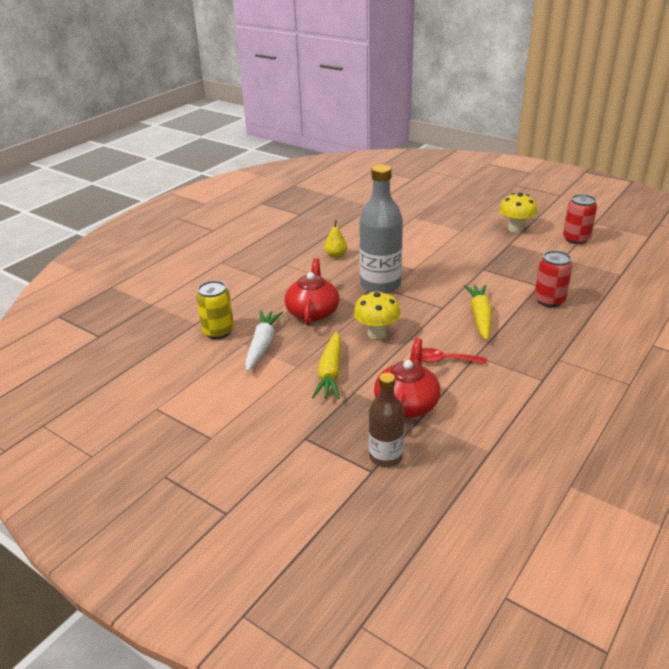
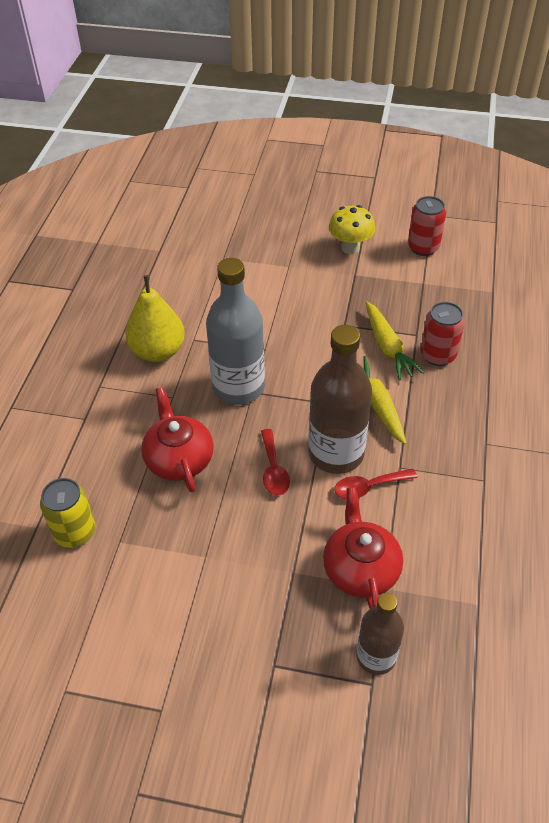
camera: 25 degrees left, 15 degrees up
white carrot [245,310,283,372] -> none
yellow carrot [312,332,341,399] -> yellow carrot moved to [366,301,424,381]
yellow pear [325,221,347,258] -> yellow pear [126,275,185,362], size x1.92
yellow mushroom [354,291,401,339] -> red spoon [261,429,290,495]
none -> brown bottle [308,325,372,474]

